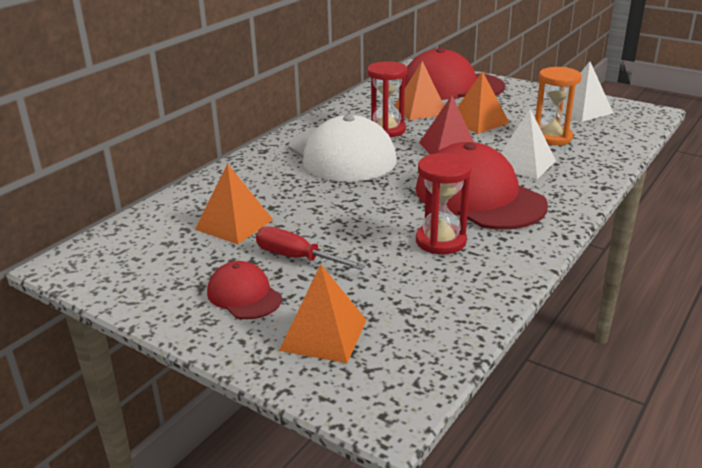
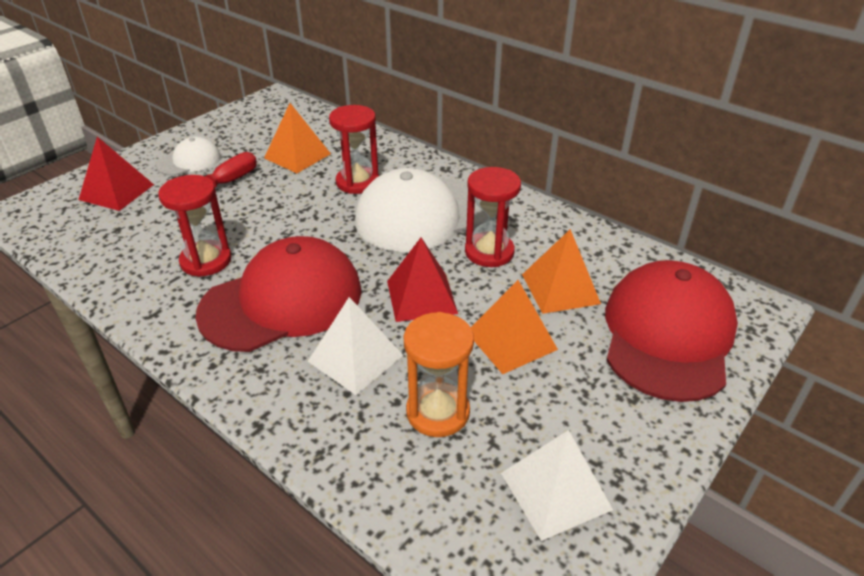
camera: 95 degrees right, 10 degrees up
red cap [207,261,282,319] -> white cap [156,137,221,176]
orange pyramid [279,264,367,363] -> red pyramid [79,137,154,211]
none -> red hourglass [329,105,379,194]

